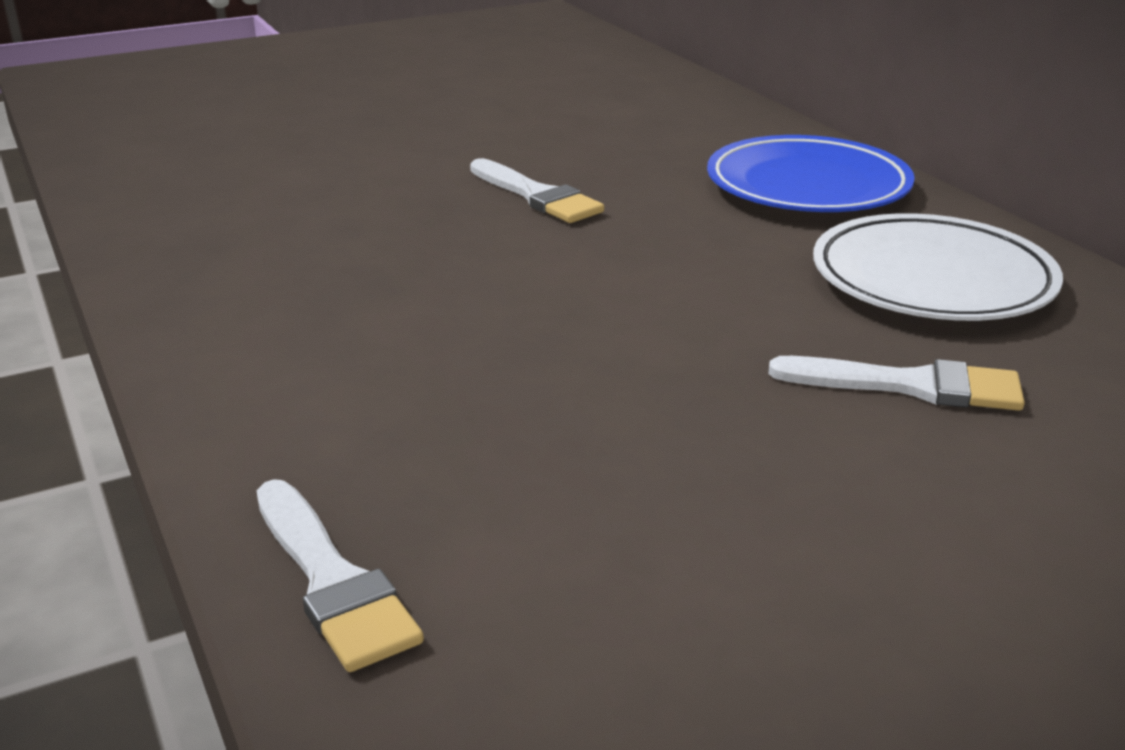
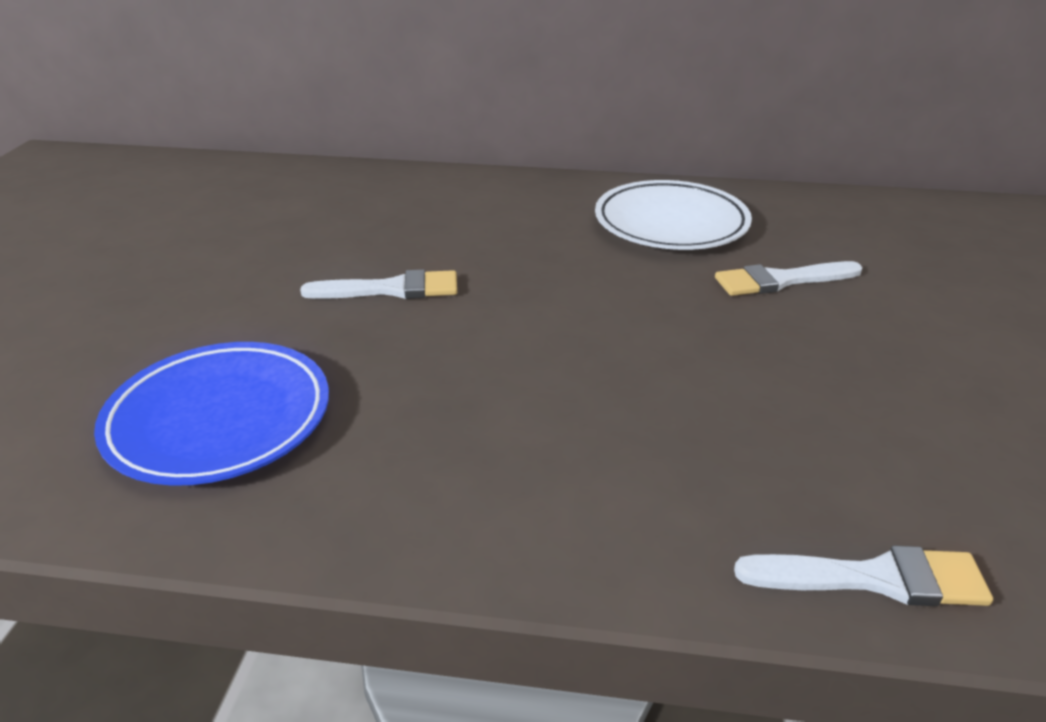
camera: 55 degrees left, 5 degrees up
blue plate [707,135,915,212] -> blue plate moved to [94,342,329,486]
white brush [768,356,1025,411] -> white brush turned 150 degrees counterclockwise [715,261,862,296]

